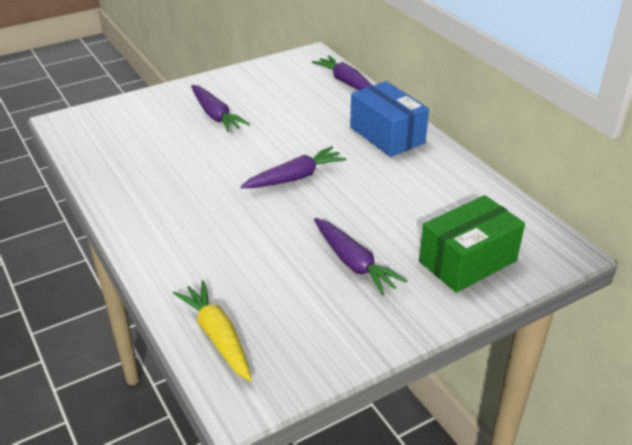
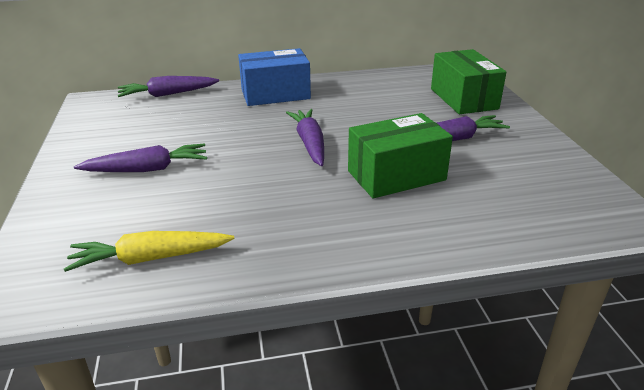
camera: 70 degrees left, 5 degrees down
yellow carrot [173,280,252,381] -> yellow carrot moved to [64,231,235,272]
none -> green box [348,113,453,198]

